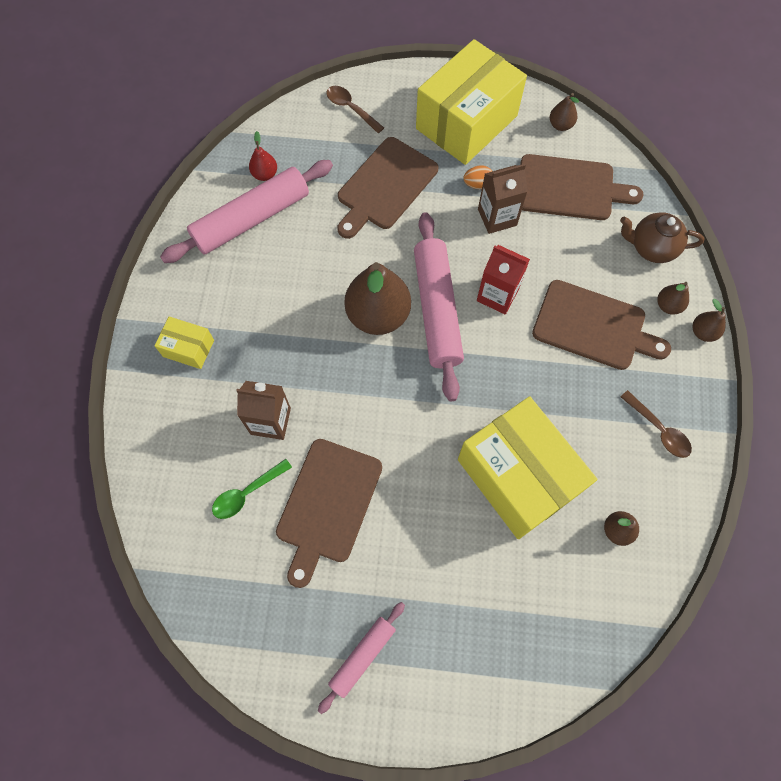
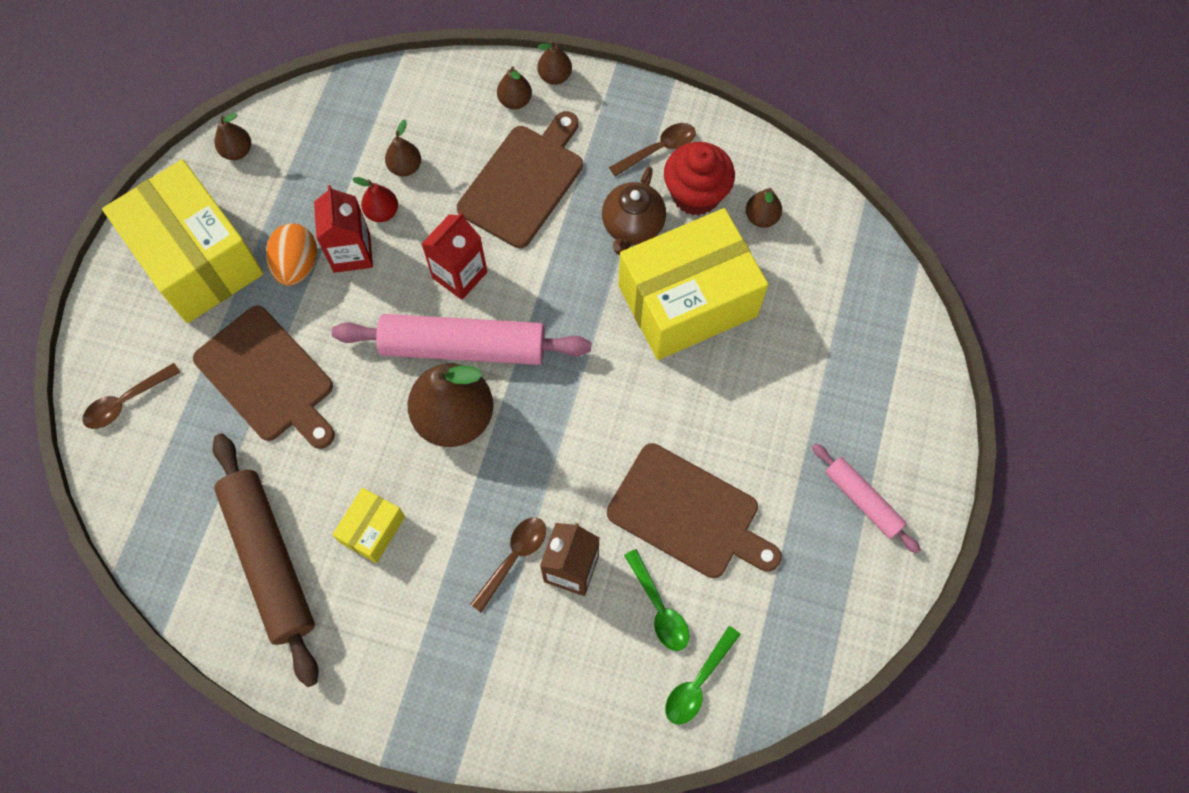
camera: 80 degrees left, 0 degrees up
yellow box [154,317,214,369] -> yellow box moved to [332,488,405,563]
pink rolling pin [160,160,333,263] -> brown rolling pin [212,433,319,687]
red pear [249,131,277,181] -> red pear moved to [353,177,398,222]
orange egg [464,165,492,189] -> orange egg [266,223,317,286], size x1.63
brown carton [478,164,528,234] -> red carton [314,185,373,273]
brown cutting board [520,154,643,220] -> none
brown teapot [620,212,705,263] -> brown teapot moved to [602,166,666,255]
none -> brown pear [385,120,421,176]
none -> brown spoon [470,518,546,612]
none -> red cupcake [664,142,735,216]
none -> green spoon [665,626,741,725]

